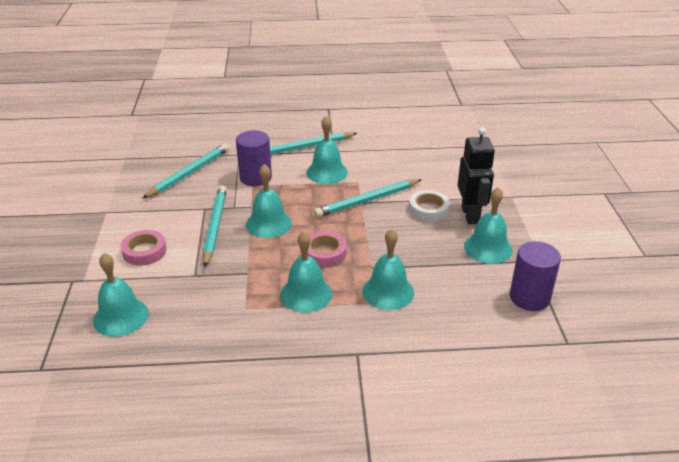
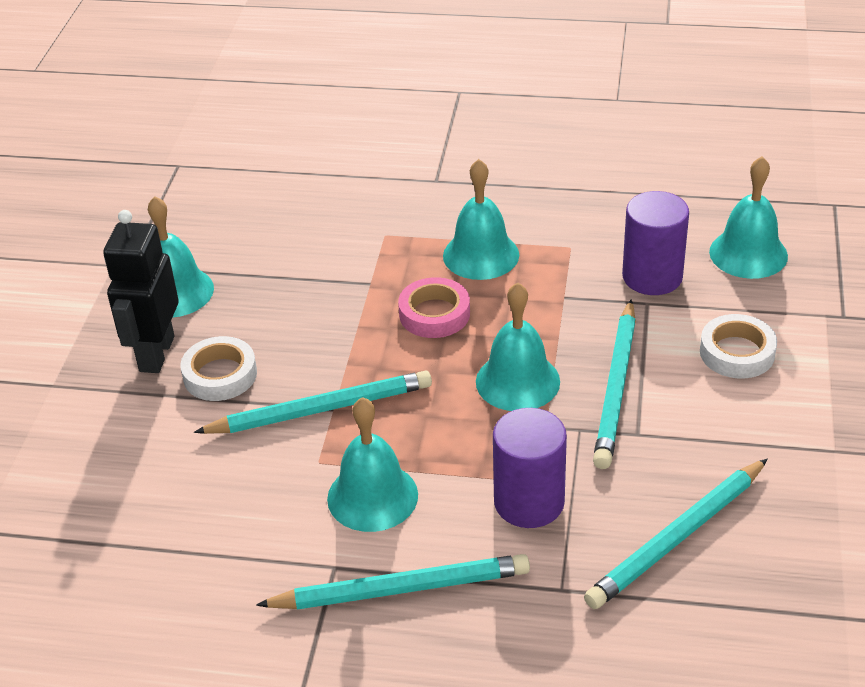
camera: 165 degrees left, 5 degrees up
pink tape [120,230,166,266] -> white tape [700,314,777,378]
turquoise bell [362,229,414,310] -> none
purple cylinder [510,241,561,311] -> purple cylinder moved to [622,191,689,295]

